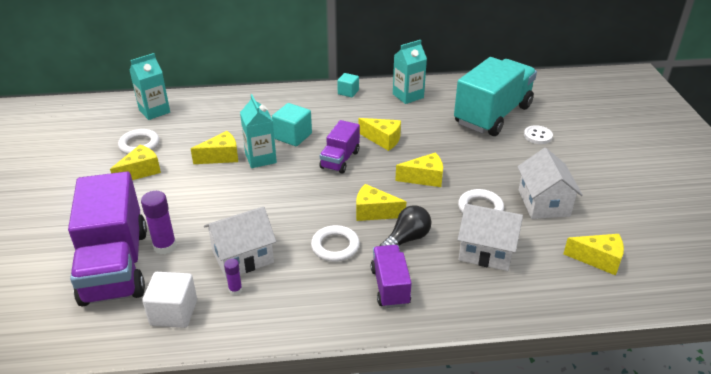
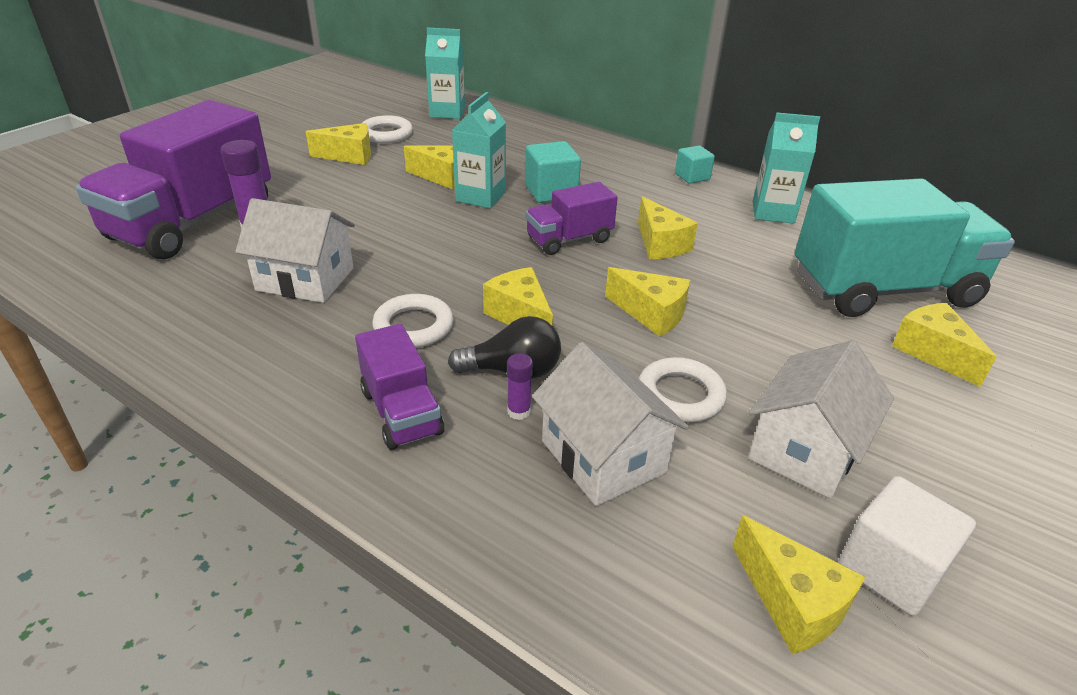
camera: 40 degrees right, 0 degrees up
white cube [142,272,197,328] -> white cube moved to [838,476,976,616]
purple glue stick [224,259,242,295] -> purple glue stick moved to [507,353,533,420]
purple truck [371,245,412,308] -> purple truck turned 120 degrees clockwise [355,324,444,450]
white button [524,125,553,144] -> yellow cheese [892,303,997,387]

